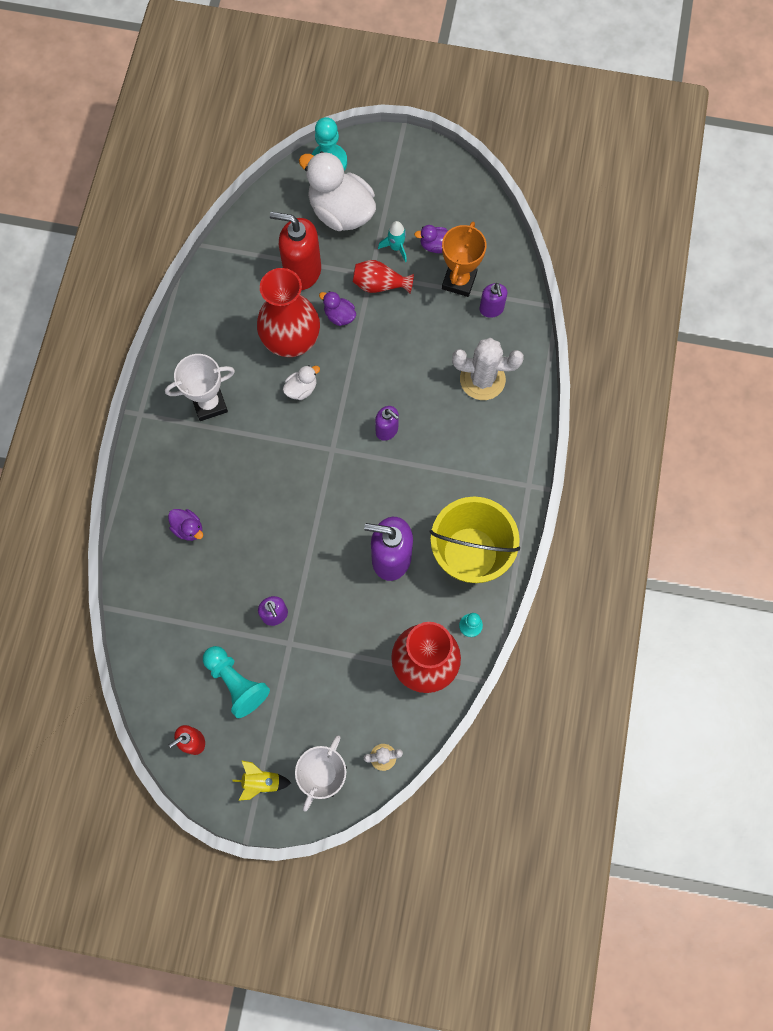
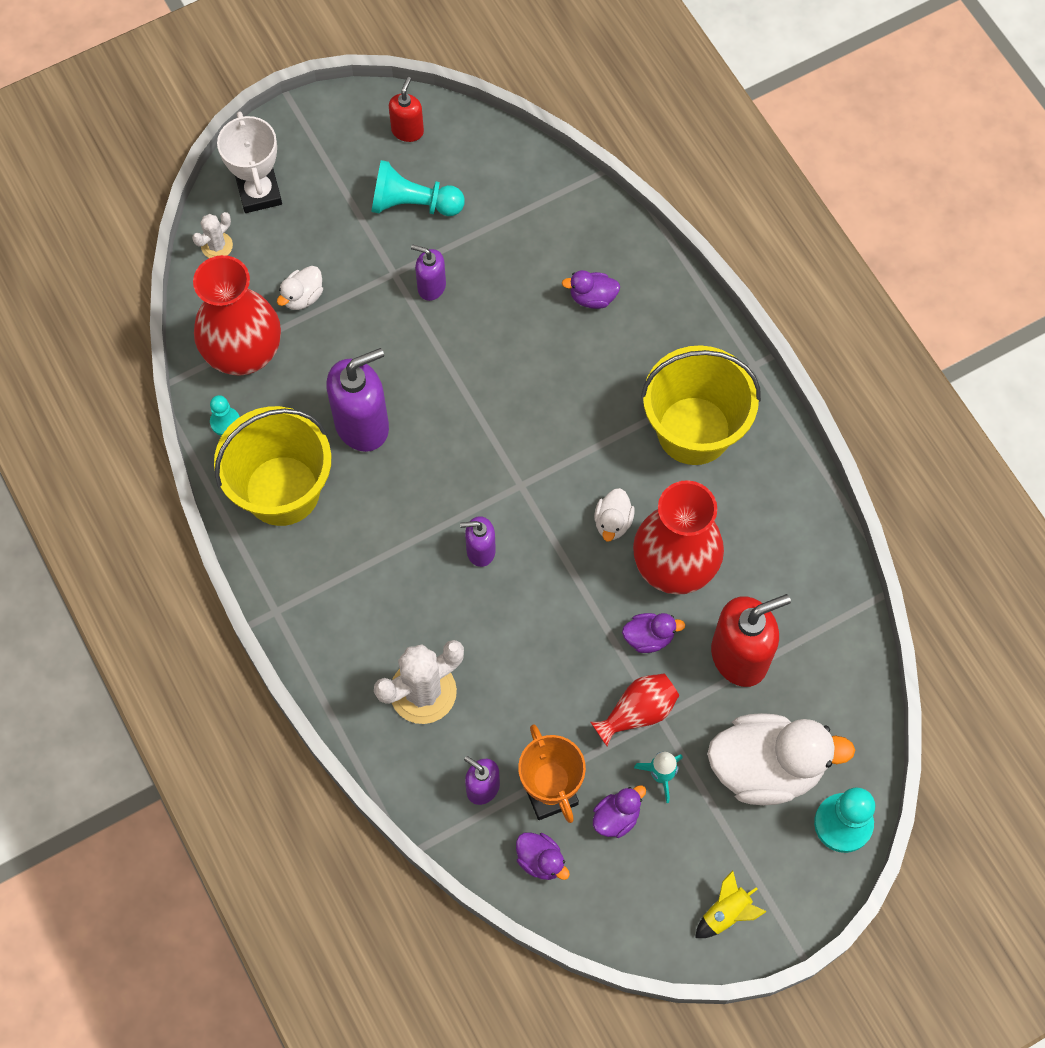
camera: 140 degrees right, 5 degrees down
white trophy [165,354,235,421] -> yellow bucket [641,345,761,465]
yellow rocket [232,760,291,801] -> yellow rocket moved to [695,870,767,938]
none -> white duck [277,266,323,310]
none -> purple duck [516,833,570,880]

